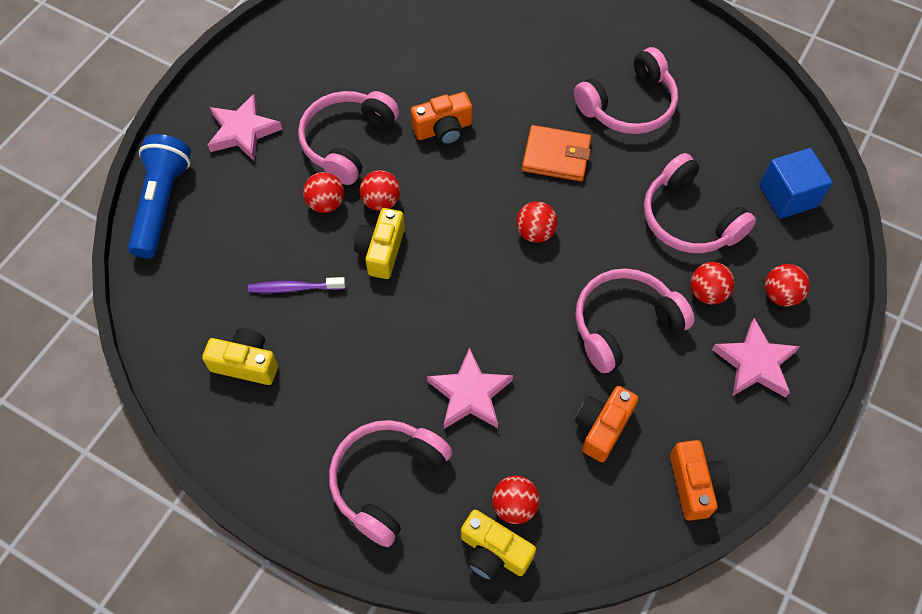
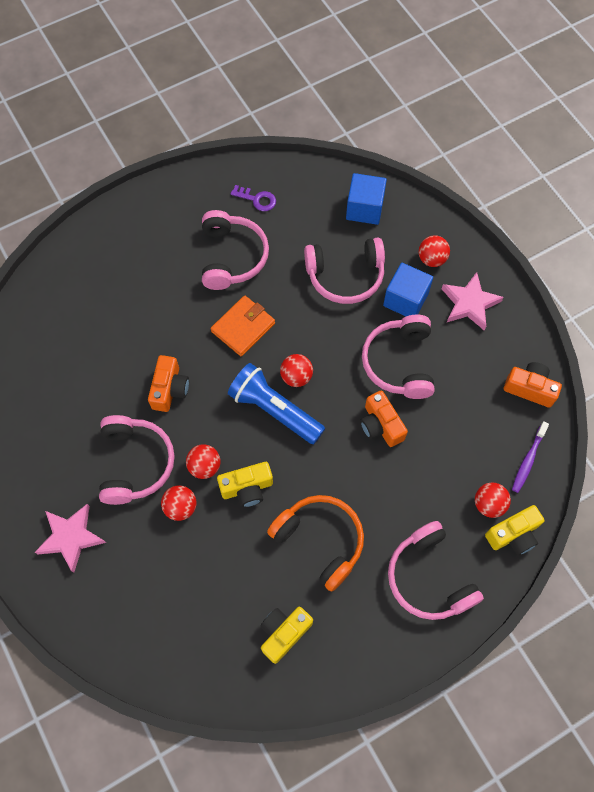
camera: 60 degrees left, 5 degrees up
blue flashlight [128,134,191,258] -> blue flashlight moved to [228,363,325,444]
purple toothbrush [248,277,345,293] -> purple toothbrush moved to [512,421,549,493]
pink headphones [298,91,399,185] -> pink headphones turned 150 degrees counterclockwise [99,415,175,505]
yellow camera [354,208,405,279] -> yellow camera turned 60 degrees counterclockwise [217,462,273,507]
pink star [427,347,513,429] -> none
orange camera [575,386,639,462] -> orange camera moved to [360,390,408,447]
red ball [690,262,735,304] -> blue cube [383,263,433,316]
none -> purple key [231,185,276,211]
none -> orange headphones [267,495,364,592]

